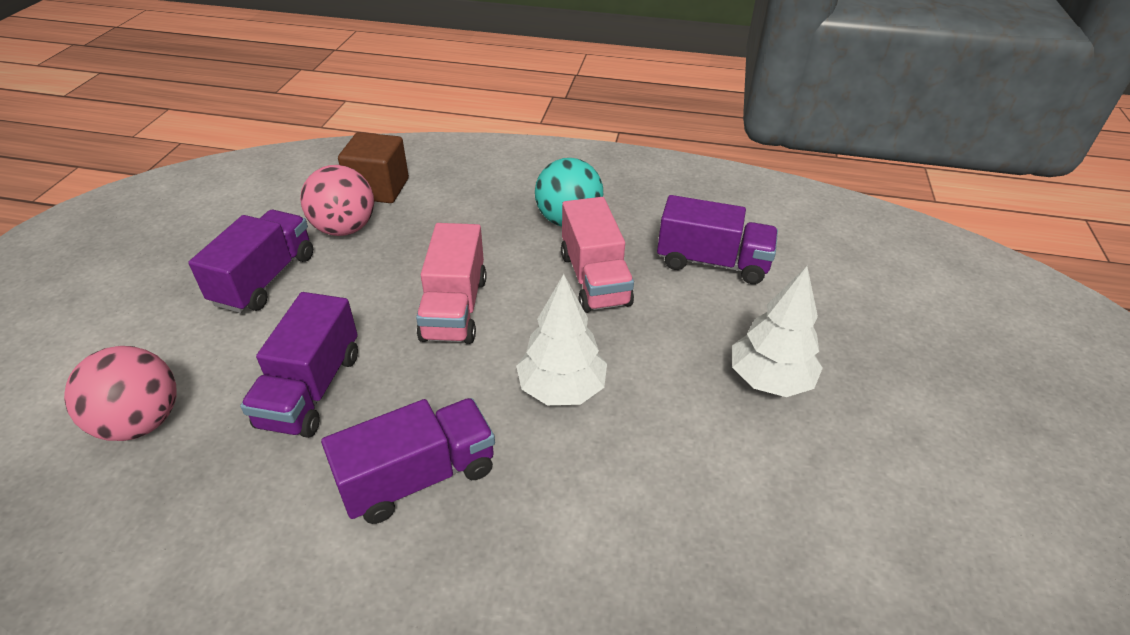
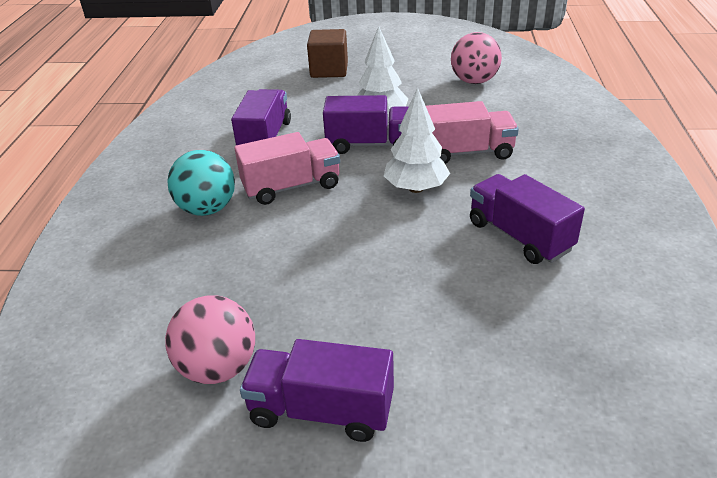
camera: 95 degrees left, 5 degrees down
pink ball [64,346,176,441] -> pink ball moved to [451,32,502,84]
purple truck [240,292,358,438] -> purple truck moved to [323,95,409,154]
brown cube [338,132,409,203] -> brown cube moved to [307,29,348,78]
pink truck [416,223,487,344] -> pink truck moved to [426,101,519,164]

